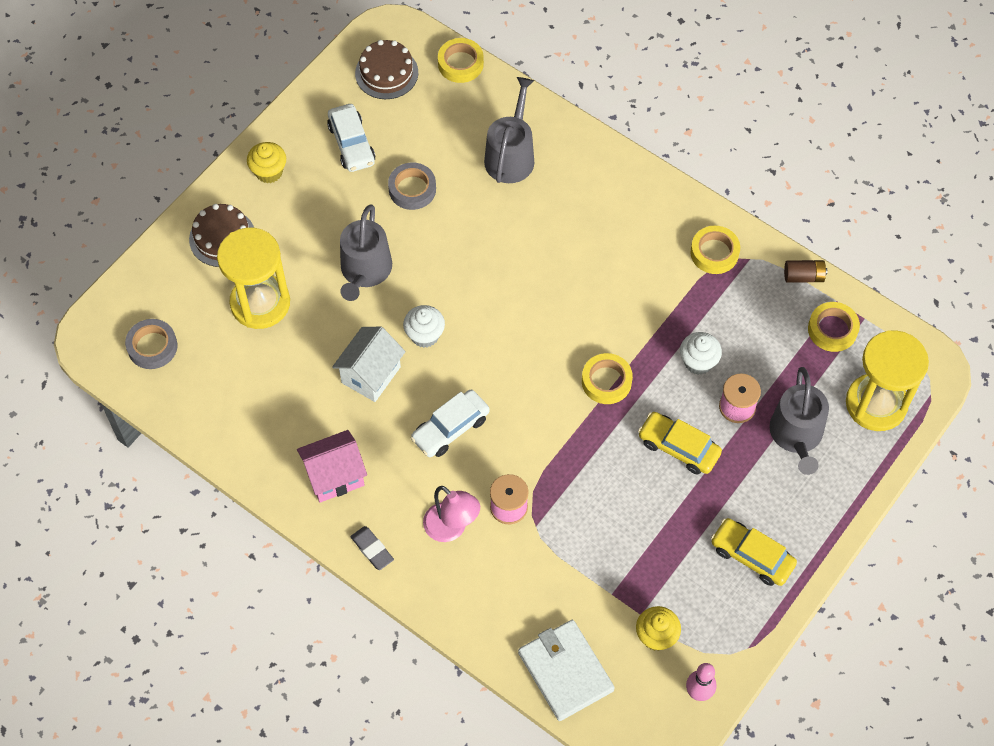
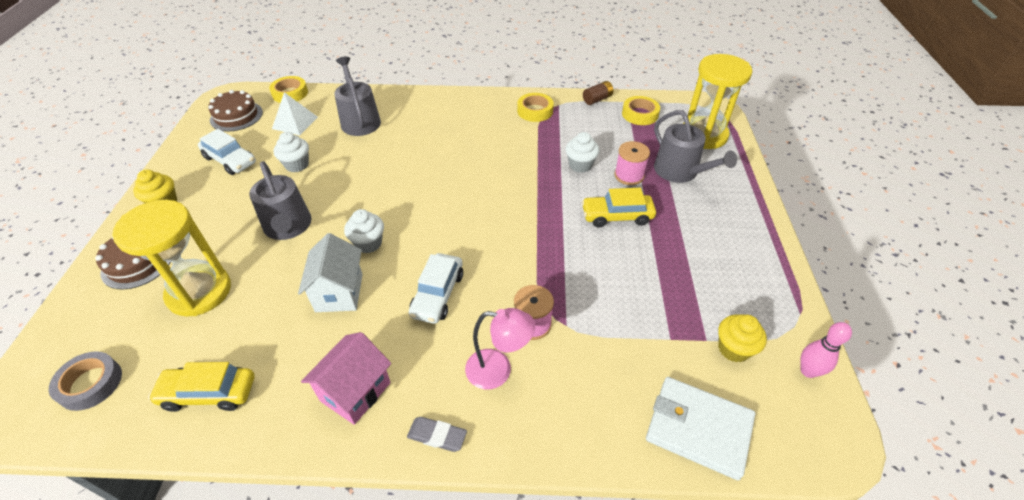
camera: 35 degrees left, 15 degrees down
grey tape [388,163,436,210] -> white cupcake [274,132,309,172]
yellow tape [582,353,633,404] -> none
yellow car [711,518,797,586] -> yellow car moved to [148,362,255,412]
none -> white pyramid [272,92,318,135]

